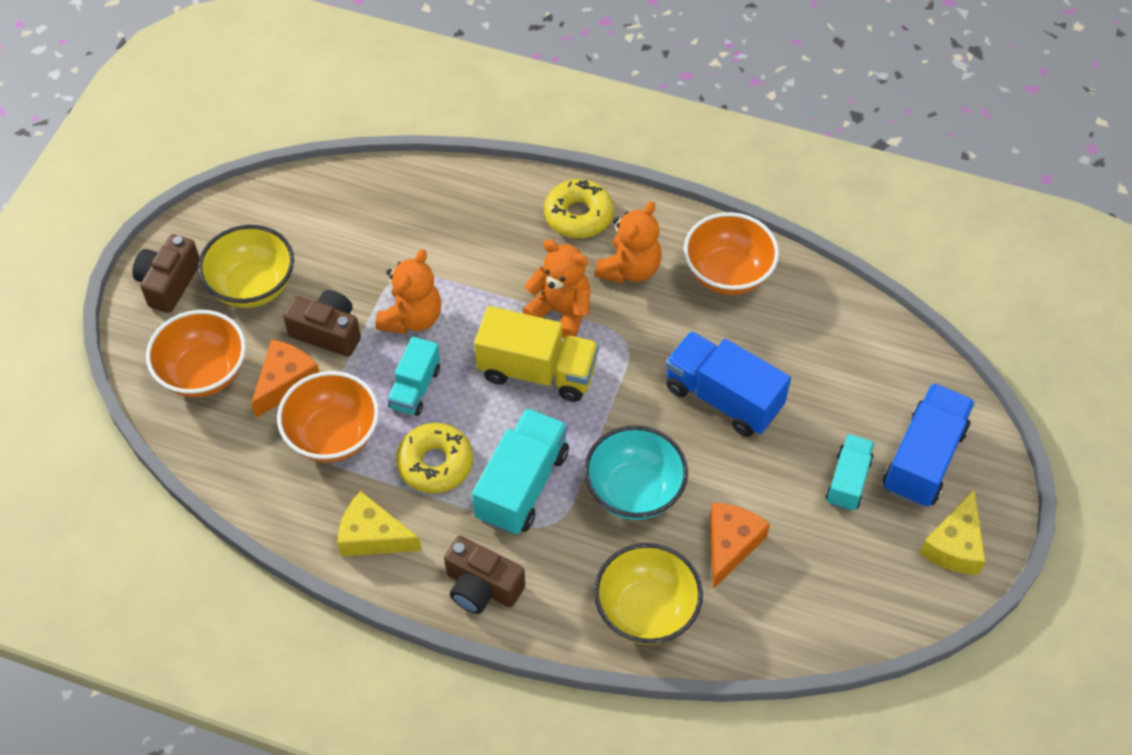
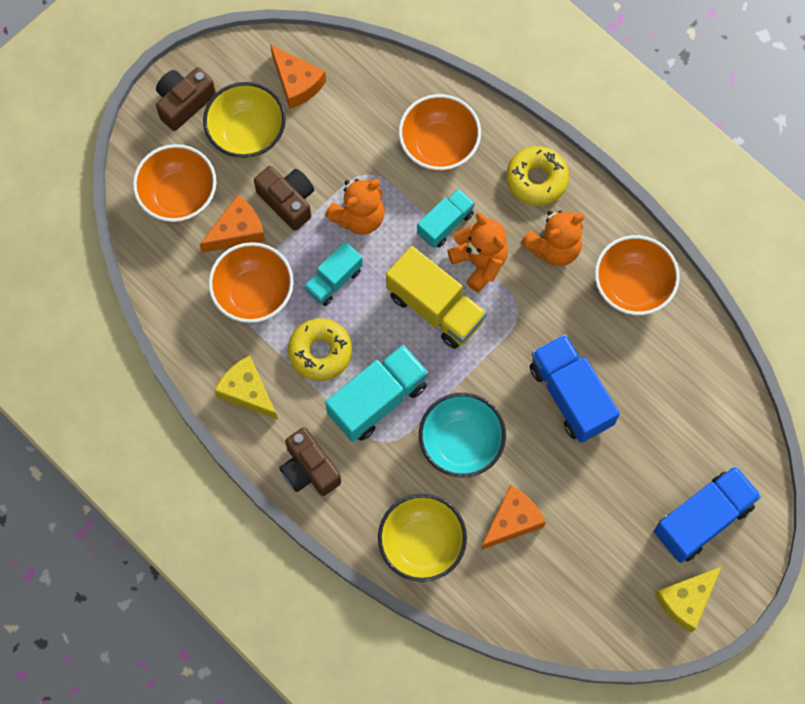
camera: 25 degrees right, 15 degrees up
turquoise truck [825,434,875,511] -> turquoise truck moved to [417,189,475,248]
none -> orange cheese [270,45,326,109]
none -> orange bowl [399,94,481,171]

